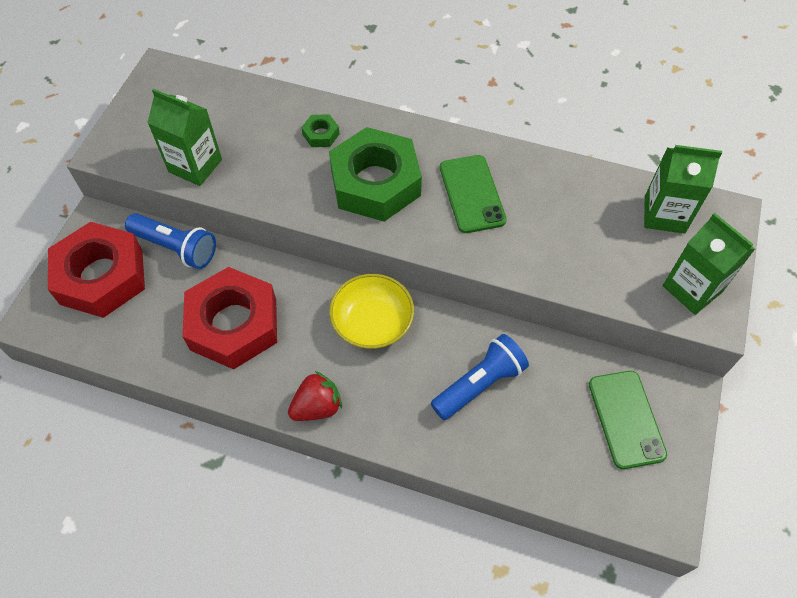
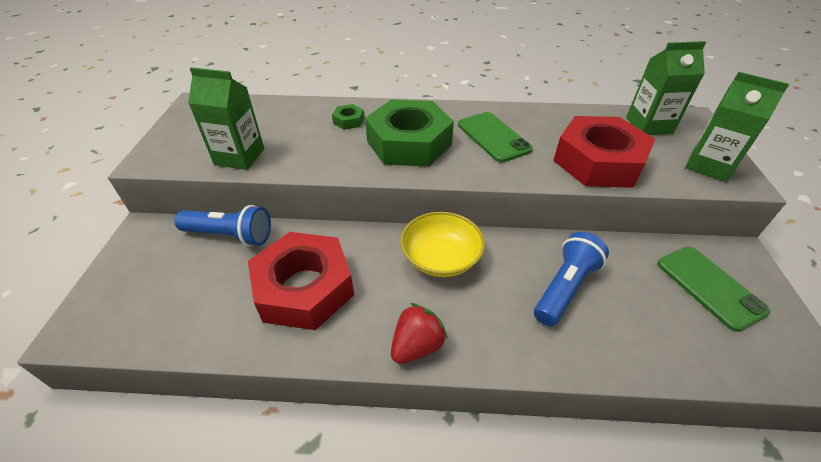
camera: 15 degrees left, 15 degrees down
red nut [48,222,145,318] -> red nut moved to [553,116,655,188]

